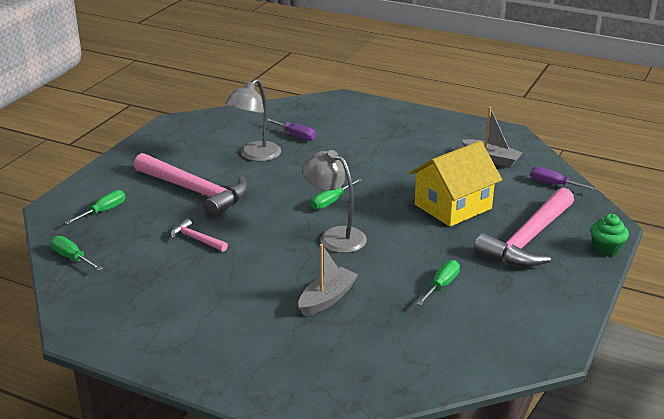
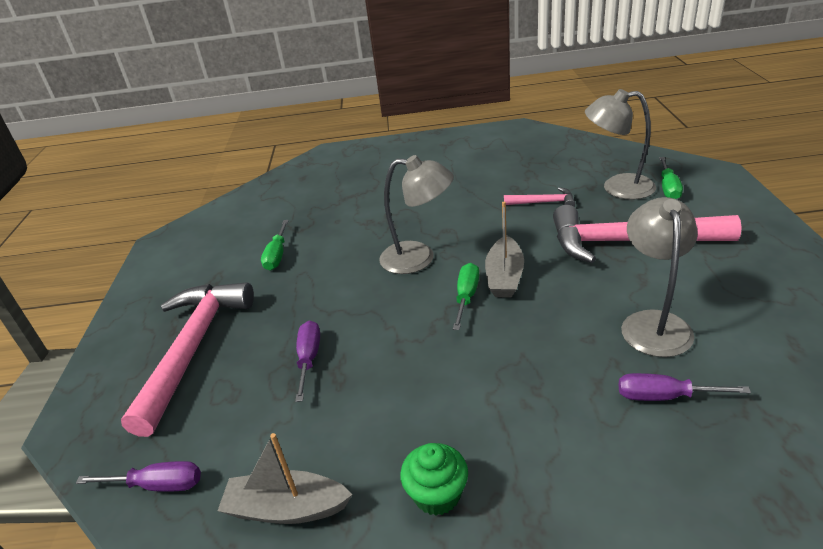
camera: 155 degrees right, 5 degrees up
green screwdriver [51,236,103,270] -> none
grey boat [298,244,358,316] -> grey boat moved to [485,202,524,298]
yellow house [409,141,502,227] -> purple screwdriver [295,321,320,402]
green cupcake [591,214,629,256] -> green cupcake moved to [400,443,468,516]
none -> grey lamp [585,89,656,200]

